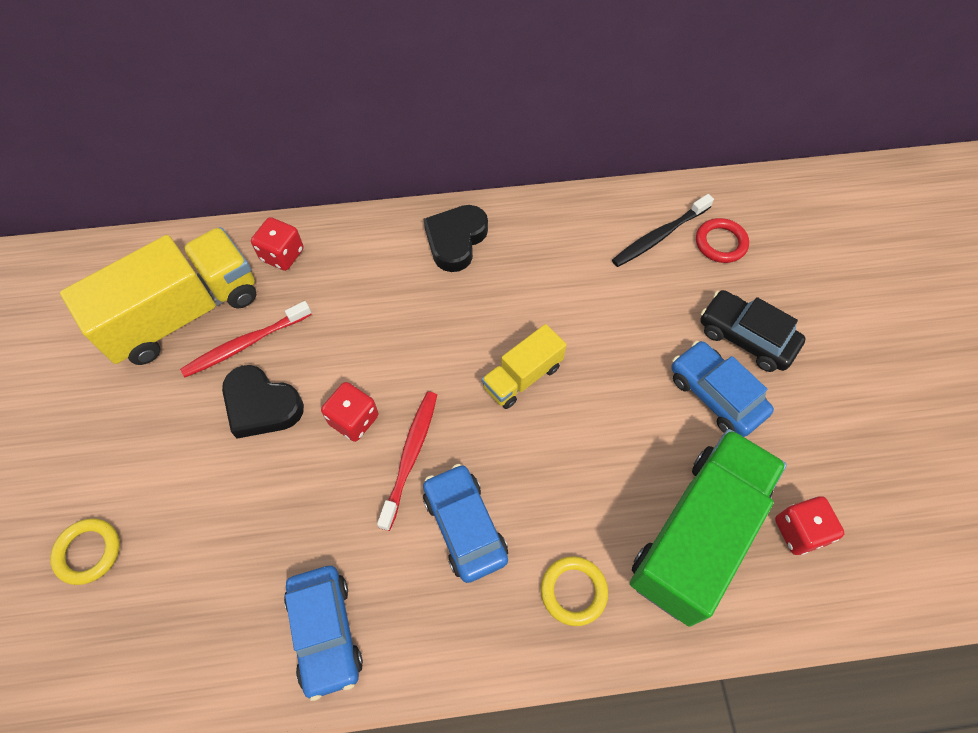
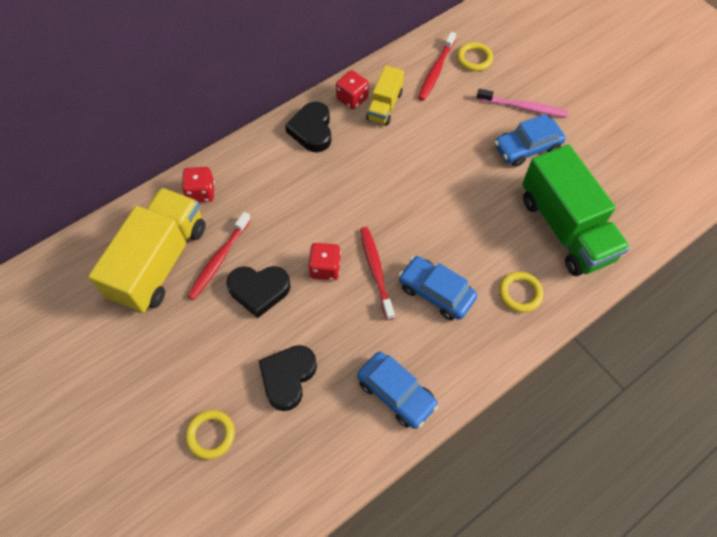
camera: 30 degrees left, 0 degrees up
yellow truck [482,324,567,409] -> yellow truck moved to [366,66,404,125]
black toothbrush [612,194,714,267] -> red toothbrush [418,32,456,101]
green truck [630,429,787,627] -> green truck turned 150 degrees clockwise [522,145,630,276]
blue car [671,341,774,437] -> blue car turned 45 degrees counterclockwise [495,114,566,167]
red ring [696,218,749,263] -> yellow ring [457,42,493,71]
black car [700,290,806,372] -> pink toothbrush [476,89,568,117]
red dice [775,496,844,555] -> red dice moved to [336,70,369,110]
none -> black heart [259,345,317,411]

